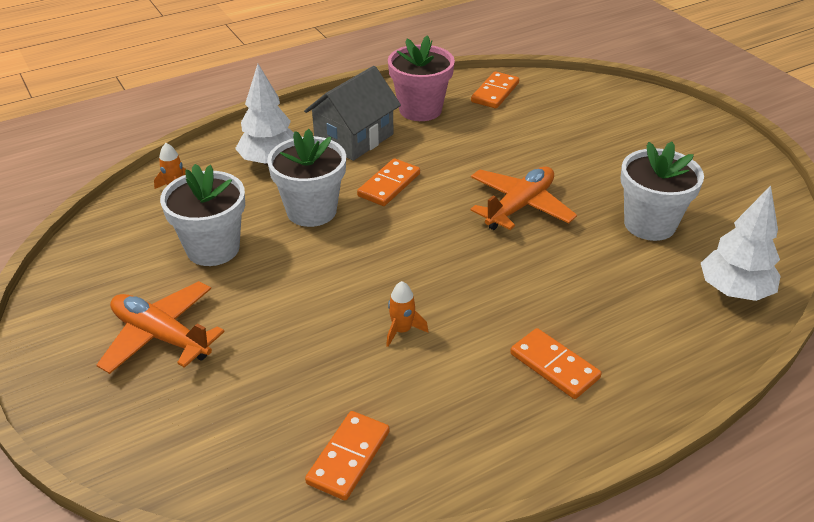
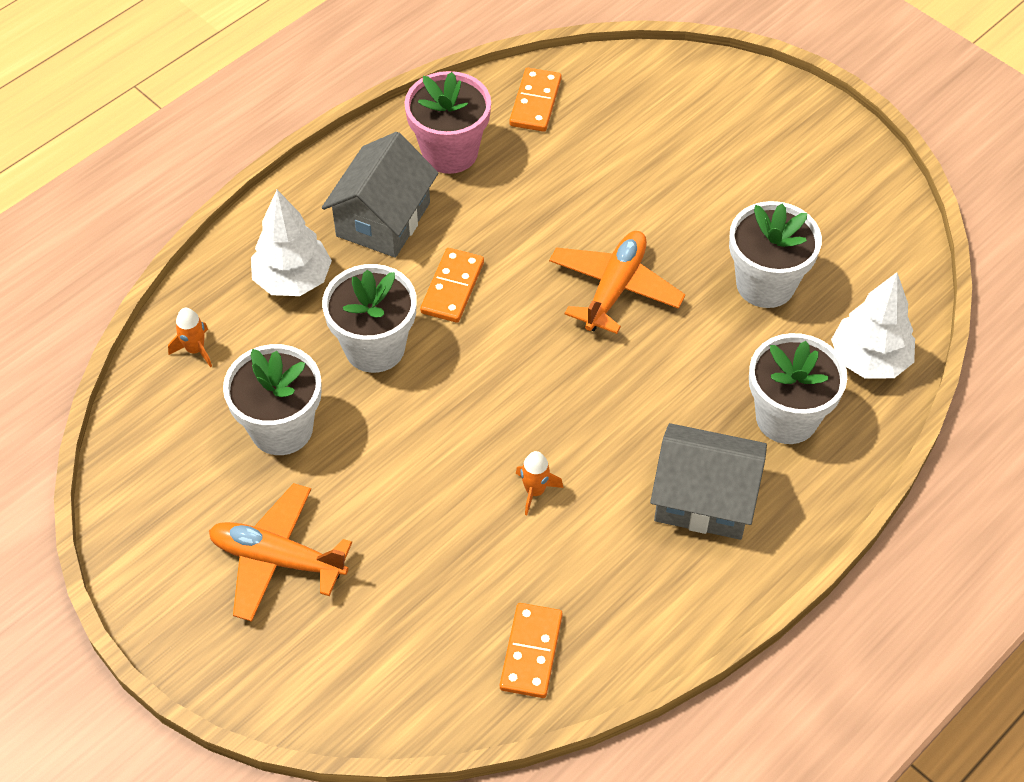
camera: 15 degrees left, 15 degrees up
orange domino [510,328,602,399] -> grey house [650,423,767,540]
none -> white flower pot [749,333,847,444]

